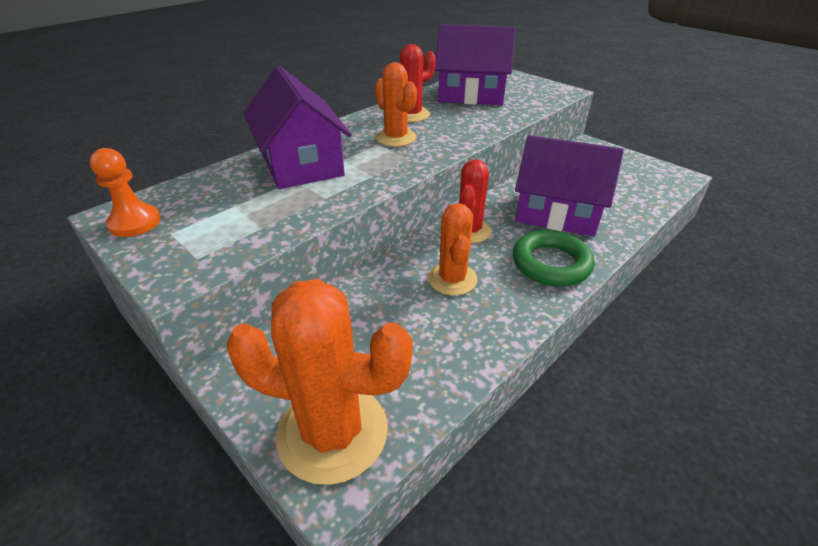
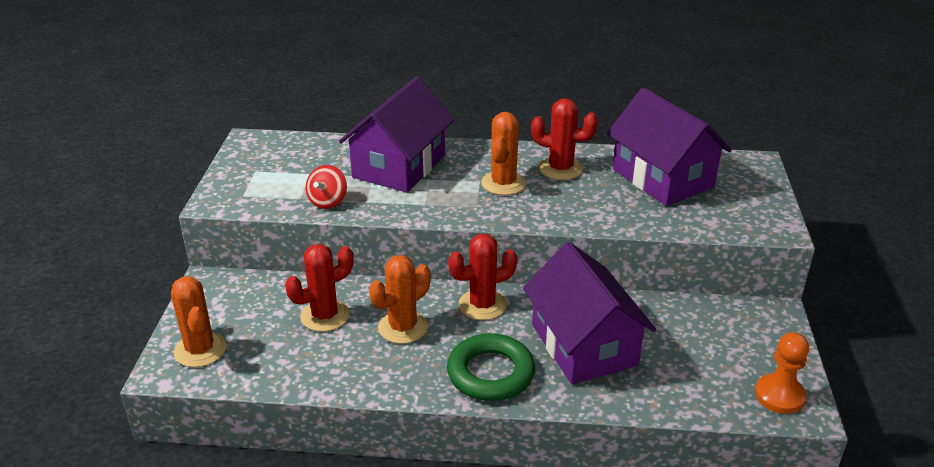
camera: 50 degrees right, 5 degrees down
orange pawn [90,148,161,237] -> orange pawn moved to [755,332,809,414]
orange cactus [226,279,413,485] -> orange cactus [171,276,226,367], size x0.61
none -> red cactus [285,244,353,332]
none -> red spinning top [306,165,347,209]

